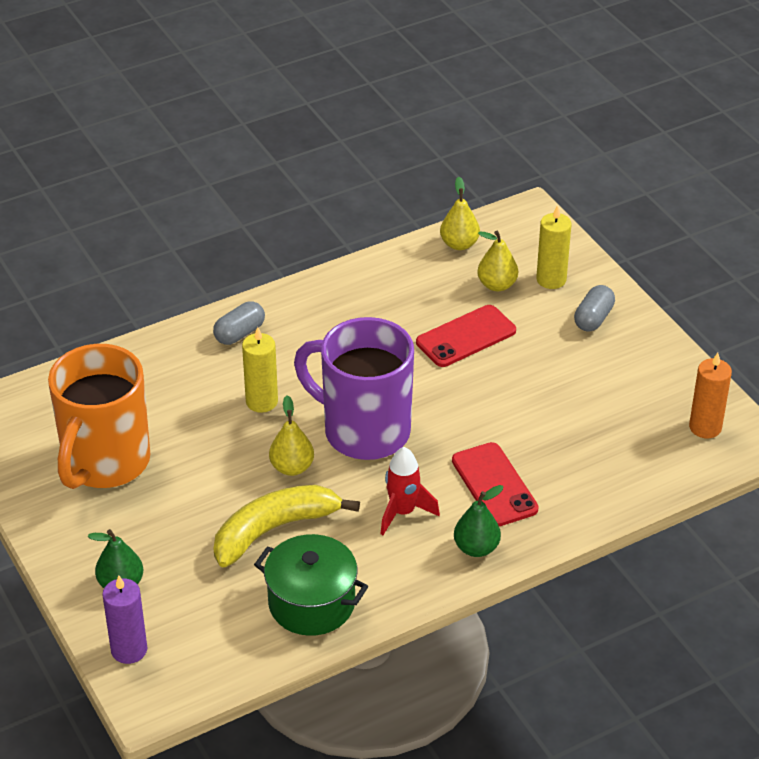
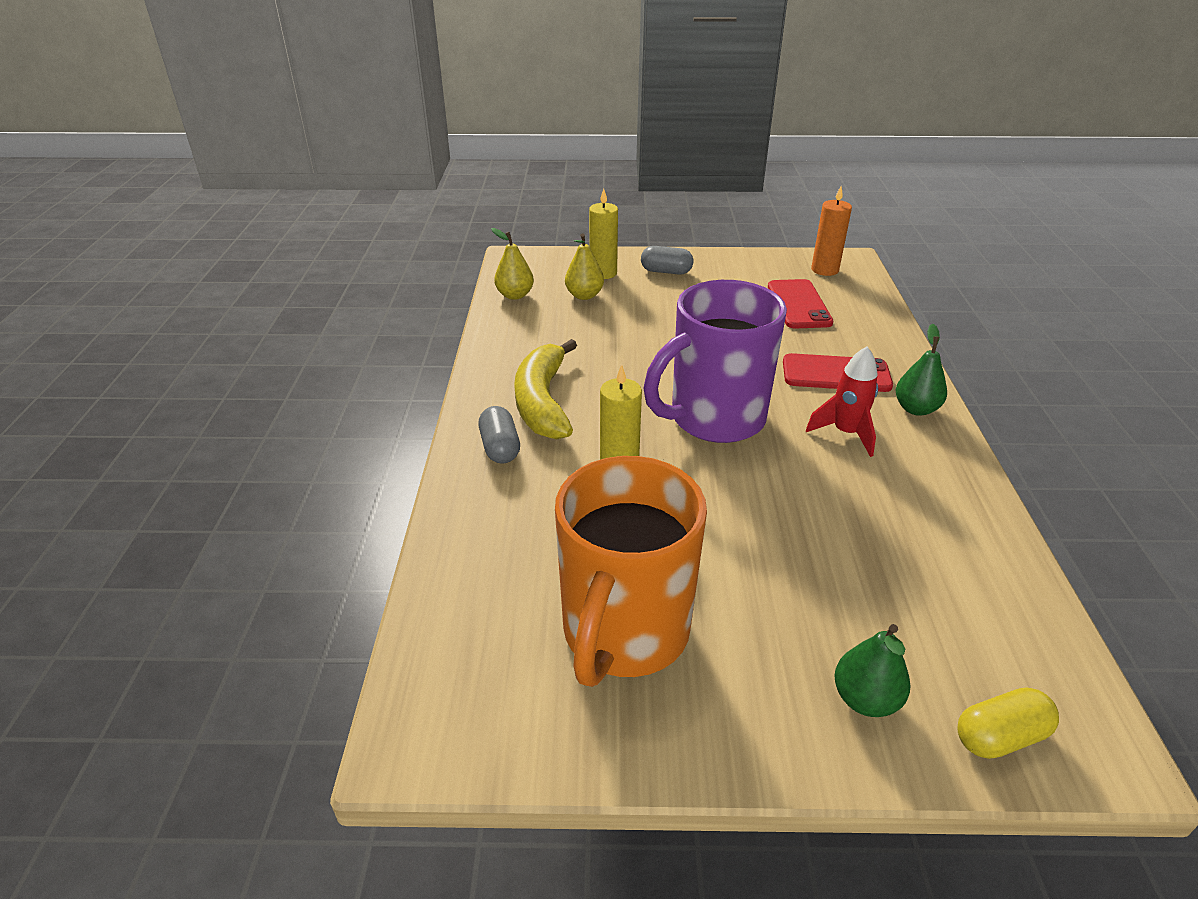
camera: 60 degrees left, 5 degrees down
orange mug [48,344,150,489] -> orange mug turned 60 degrees clockwise [555,456,707,687]
purple candle [102,575,147,664] -> yellow capsule [957,687,1059,759]
yellow banana [213,485,360,567] -> yellow banana moved to [514,339,577,439]
green pot [254,534,368,636] -> none
yellow pear [269,395,314,476] -> none
red phone [416,305,516,367] -> red phone moved to [768,279,833,328]
grey capsule [574,285,615,332] -> grey capsule turned 45 degrees counterclockwise [641,246,693,275]

